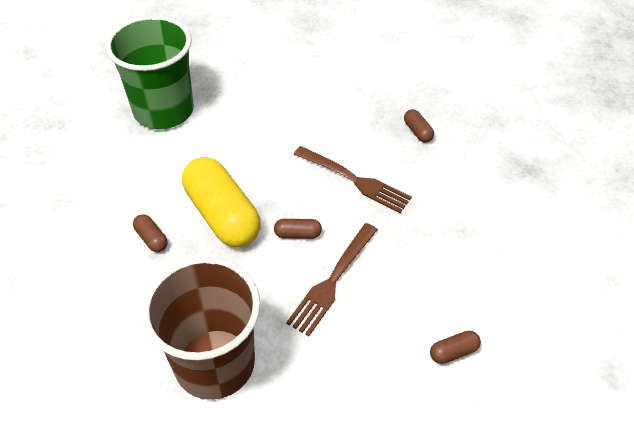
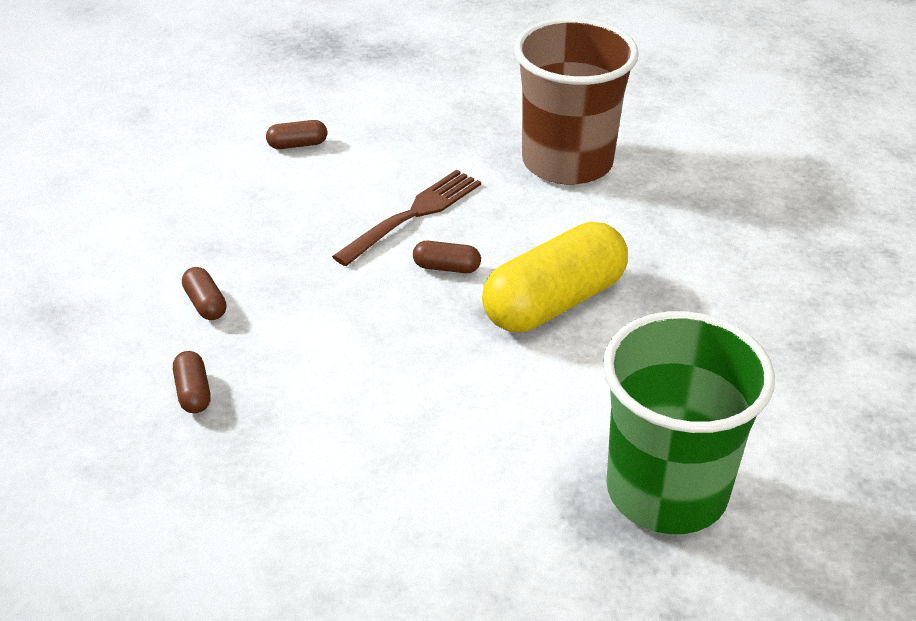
camera: 170 degrees left, 10 degrees down
brown capsule [133,214,168,252] -> brown capsule moved to [182,267,226,320]
yellow capsule [182,157,261,247] -> yellow capsule turned 75 degrees clockwise [482,222,628,332]
brown fork [294,146,412,213] -> none

